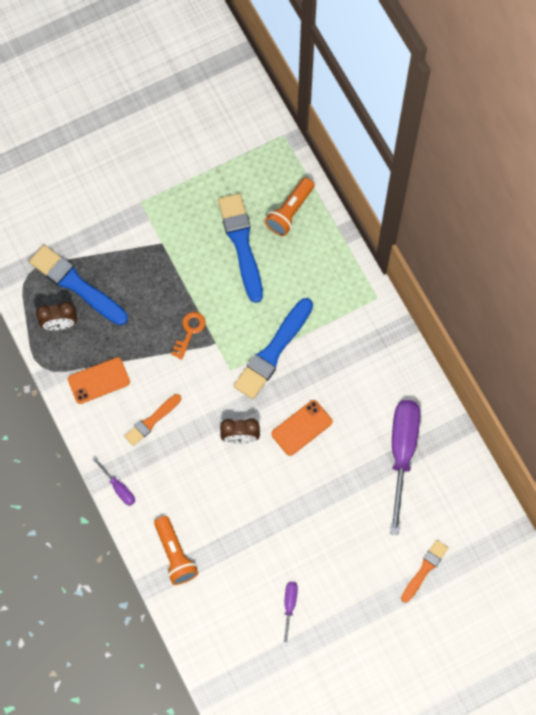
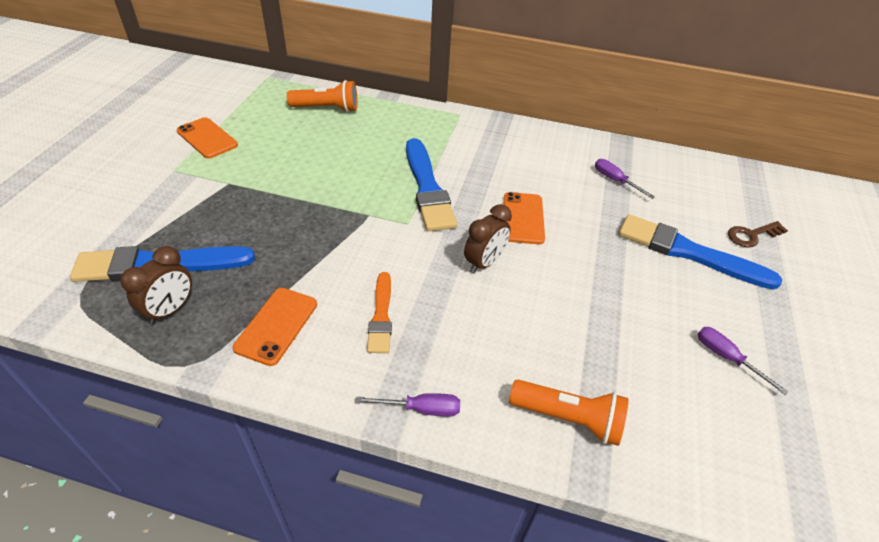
camera: 50 degrees left, 25 degrees down
orange key [171,312,205,360] -> none
blue brush [218,193,263,303] -> blue brush moved to [619,214,782,290]
orange flashlight [265,177,315,236] -> orange flashlight turned 75 degrees counterclockwise [287,80,358,112]
purple screwdriver [390,400,420,535] -> purple screwdriver [595,159,655,199], size x0.45
orange brush [401,540,448,603] -> brown key [728,221,788,247]
none -> orange phone [177,117,238,159]

